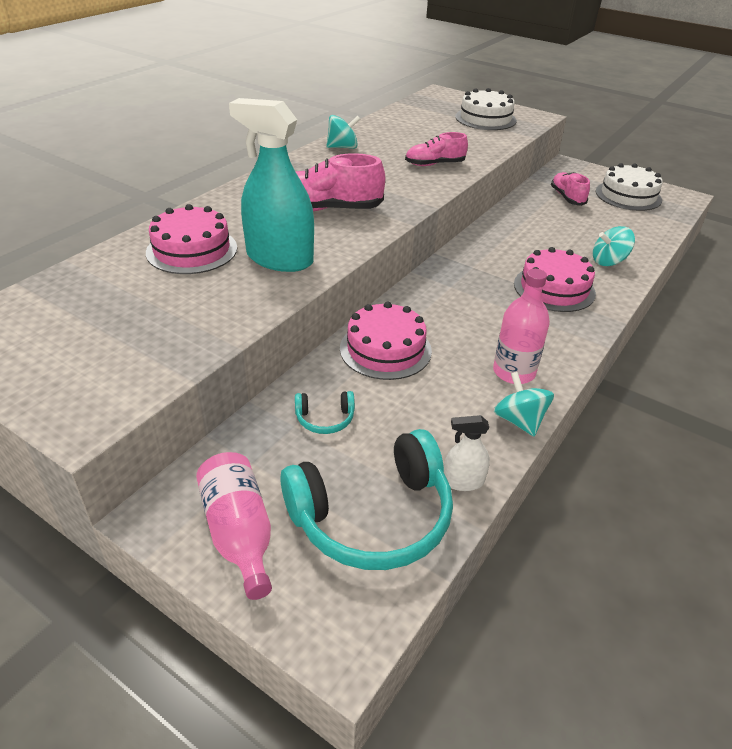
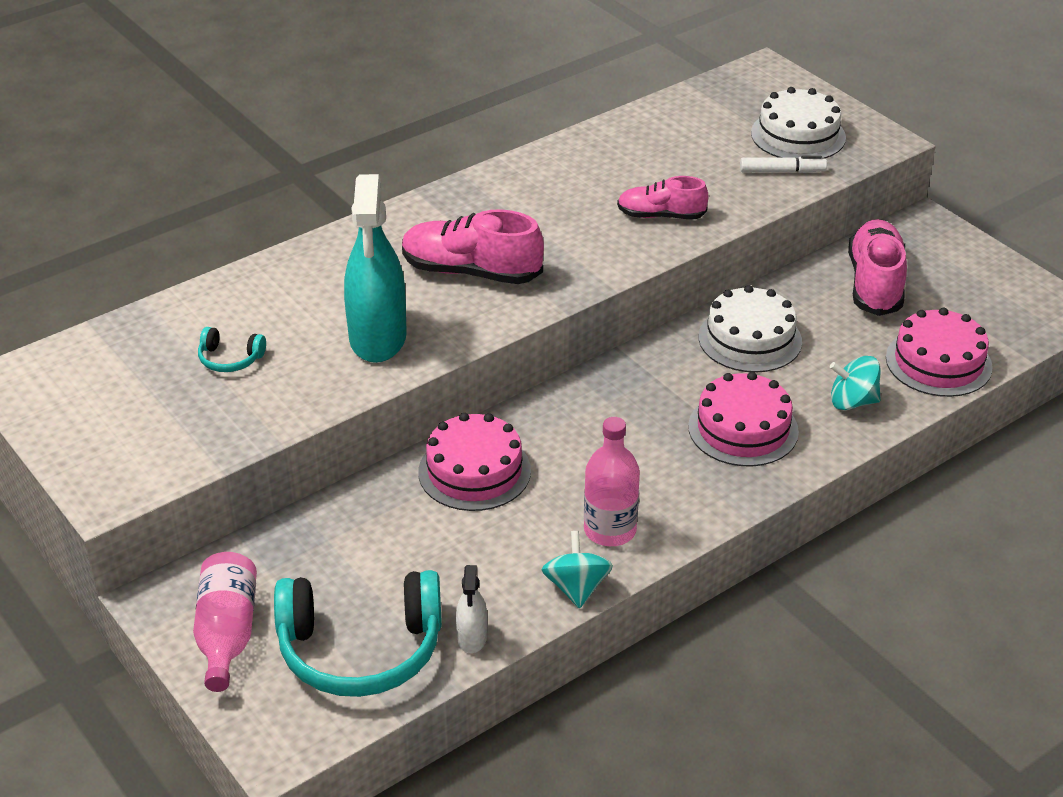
camera: 20 degrees right, 0 degrees up
pink cake [146,204,237,274] -> pink cake moved to [886,308,993,397]
turquoise spray bottle [229,98,314,272] -> turquoise spray bottle turned 135 degrees counterclockwise [344,174,407,363]
turquoise headphones [295,391,355,434] -> turquoise headphones moved to [198,327,266,372]
turquoise spinning top [326,115,360,149] -> none
white spray bottle [444,415,490,491] -> white spray bottle turned 105 degrees counterclockwise [456,565,487,653]
pink shoe [551,172,590,206] -> pink shoe [848,219,907,316], size x1.58
white cake [595,163,663,211] -> white cake moved to [699,285,802,373]
none -> white marker [740,156,827,173]

